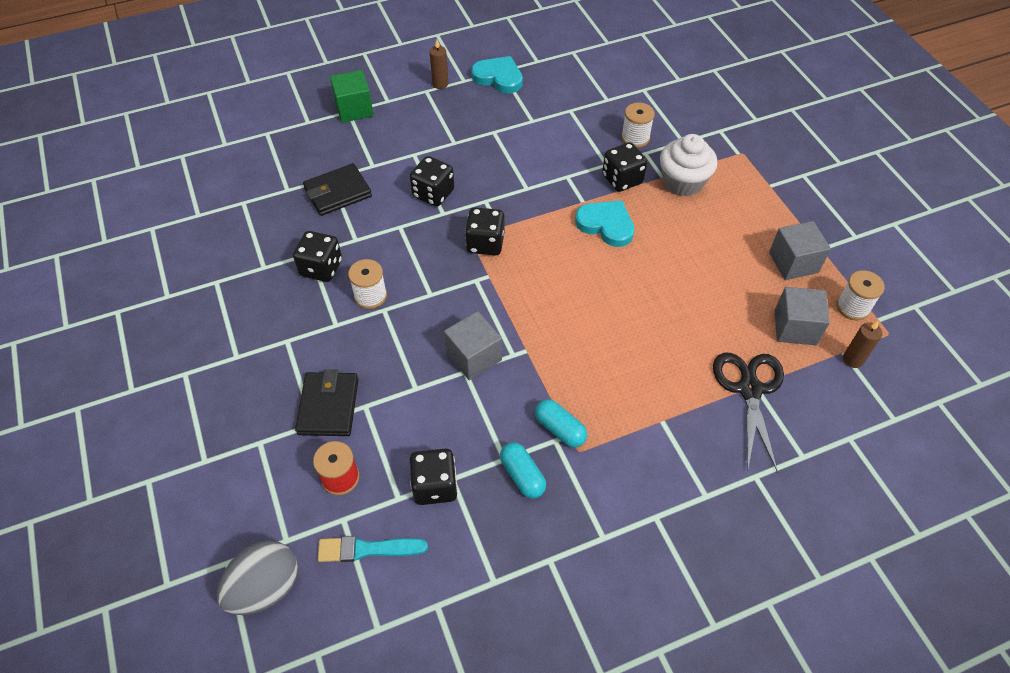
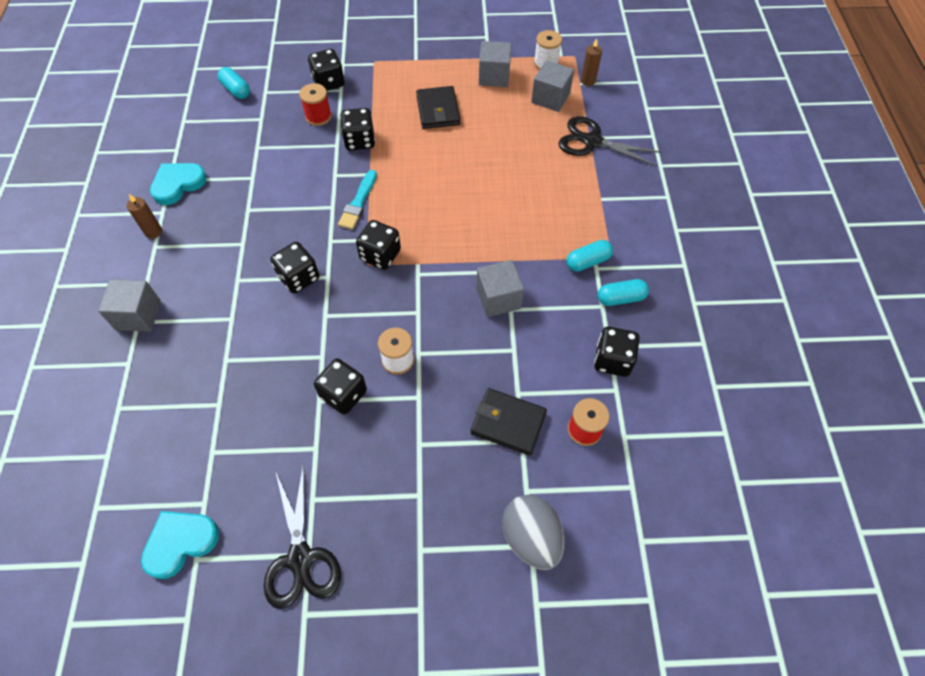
camera: 70 degrees left, 5 degrees up
grey egg [217,540,298,615] -> grey egg moved to [502,495,564,570]
black wallet [303,163,372,216] -> black wallet moved to [416,86,460,129]
turquoise brush [318,536,428,562] -> turquoise brush moved to [338,170,377,230]
green cube [330,70,373,123] -> grey cube [98,279,161,332]
turquoise heart [575,200,635,247] -> turquoise heart moved to [141,511,219,579]
white spool [621,102,655,148] -> red spool [299,83,332,126]
white cupcake [660,134,717,197] -> none
none -> turquoise capsule [218,67,250,99]
none -> black scissors [264,463,341,609]
none -> black dice [308,49,345,91]

